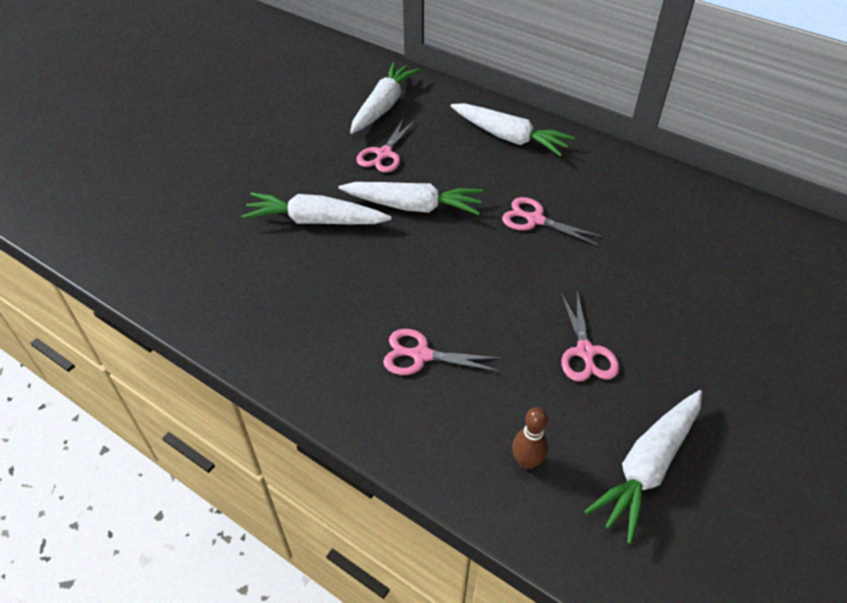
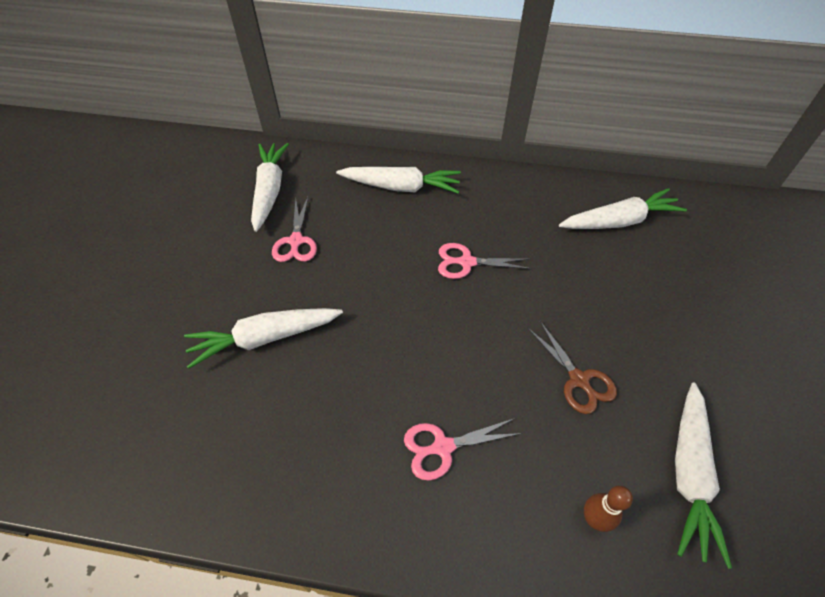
camera: 25 degrees left, 5 degrees up
white carrot [338,182,483,215] -> white carrot moved to [559,188,687,229]
pink scissors [561,291,619,382] -> brown scissors [528,321,617,414]

